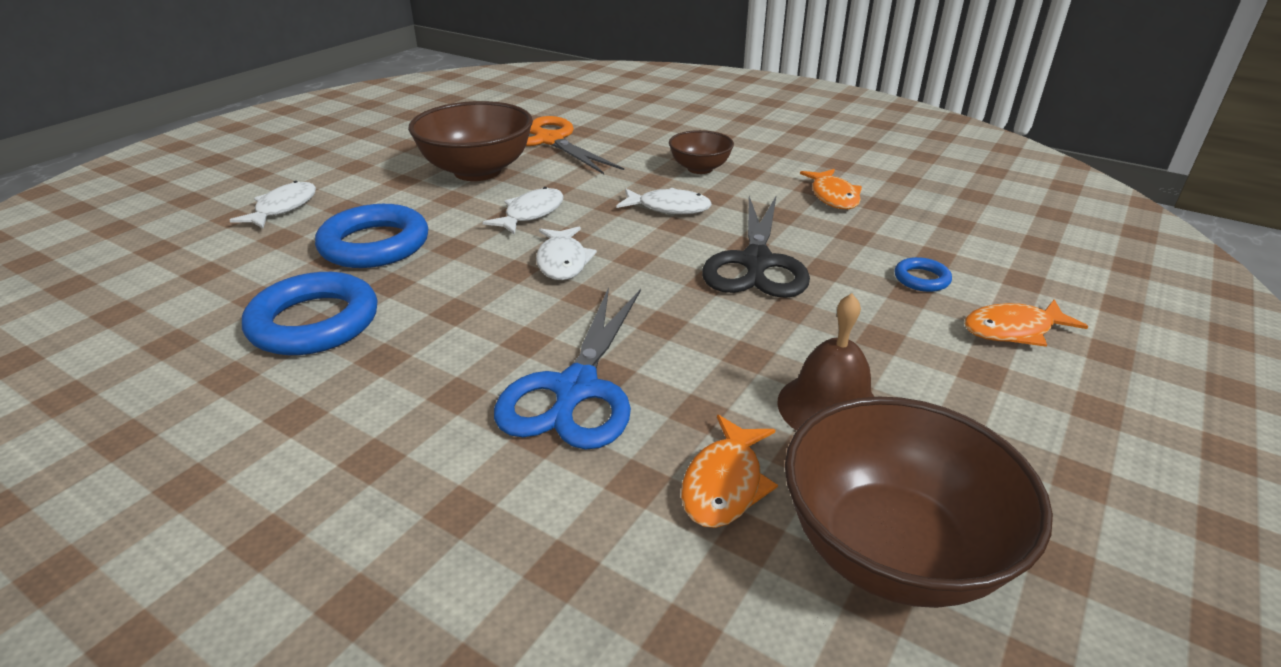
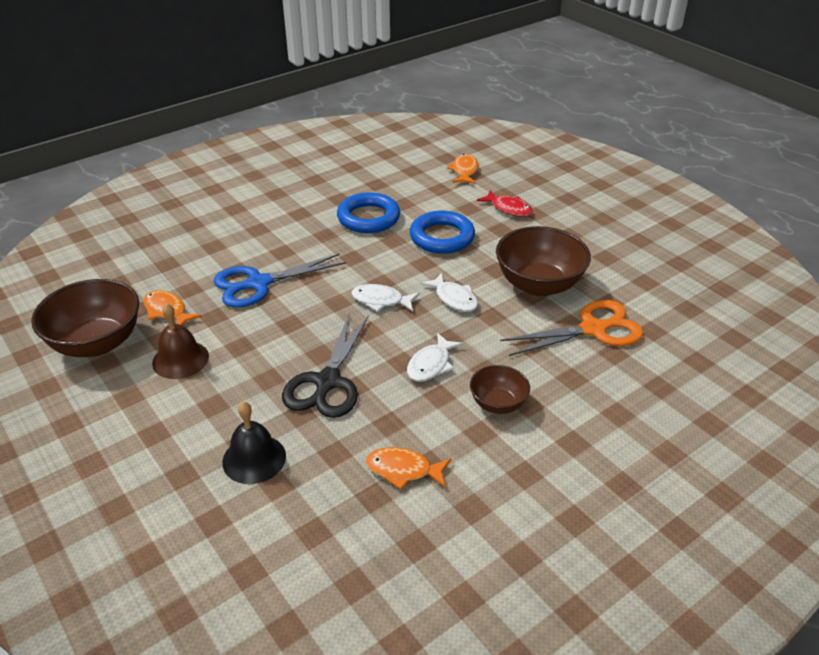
camera: 110 degrees right, 5 degrees up
white fish [230,181,316,228] -> red fish [477,190,533,217]
blue scissors [494,287,641,450] -> blue scissors turned 60 degrees counterclockwise [213,254,346,308]
black scissors [702,196,810,298] -> black scissors turned 105 degrees counterclockwise [282,315,369,418]
blue ring [895,257,952,292] -> black bell [222,401,286,484]
orange fish [964,299,1088,347] -> orange fish moved to [447,154,478,184]

